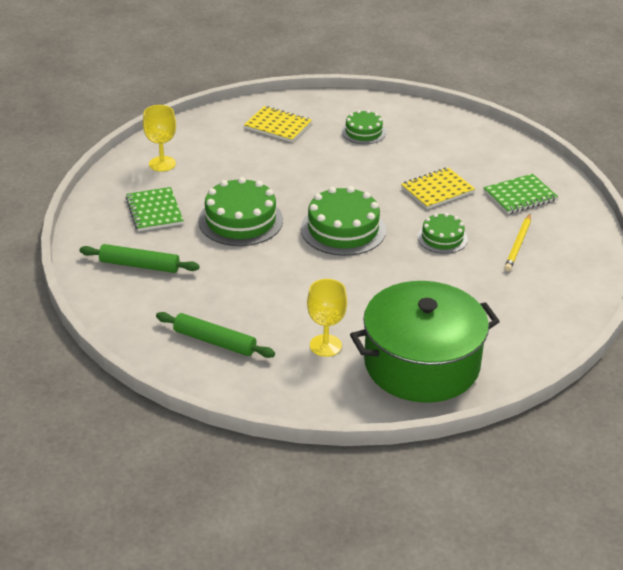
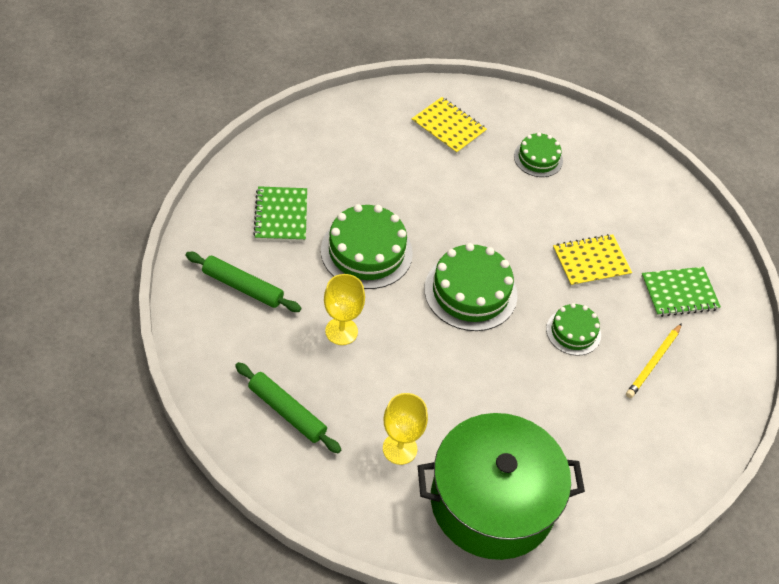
camera: 10 degrees right, 15 degrees up
yellow goblet [143,105,176,172] -> yellow goblet moved to [324,274,365,345]

